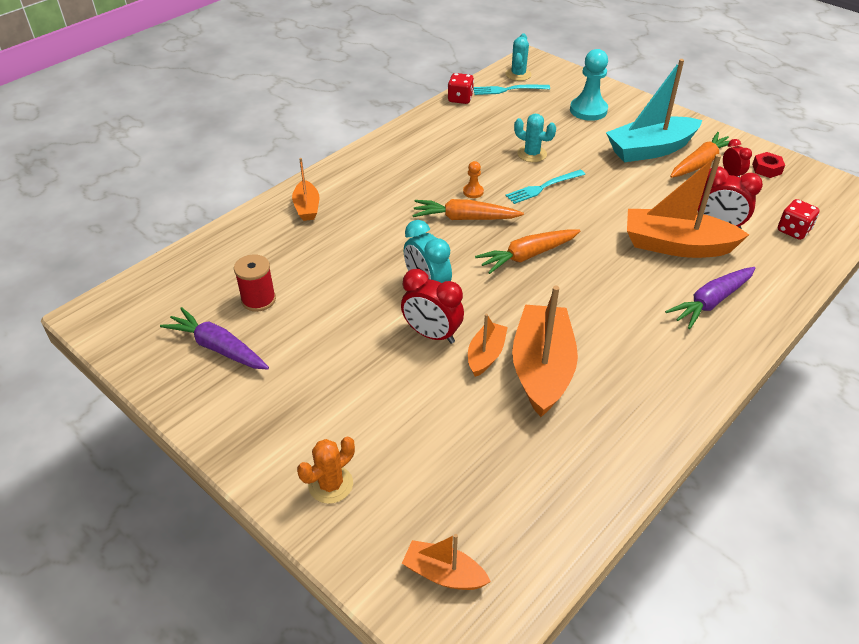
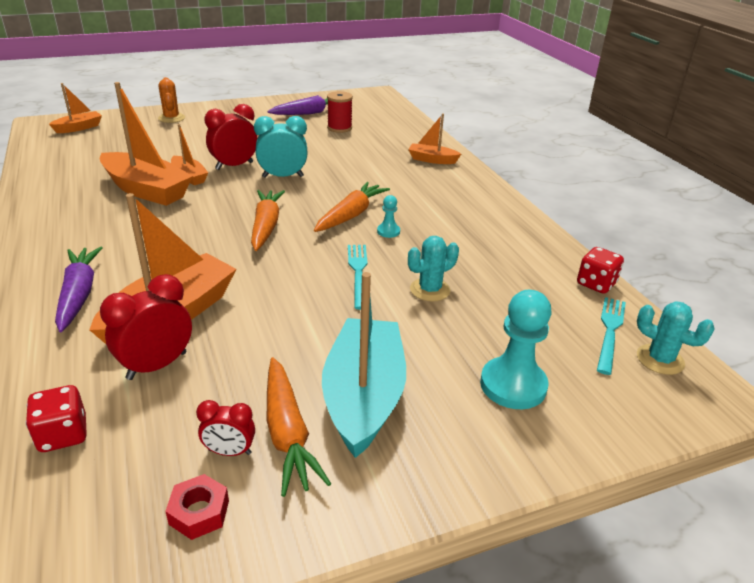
camera: 115 degrees right, 10 degrees down
orange pawn [463,161,484,198] -> turquoise pawn [377,195,400,238]

